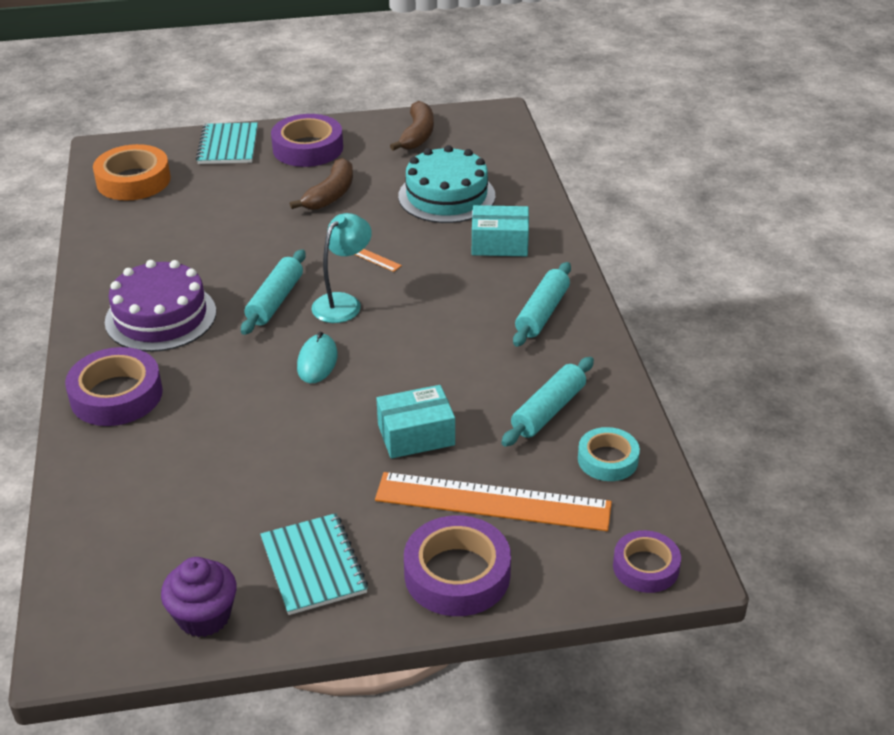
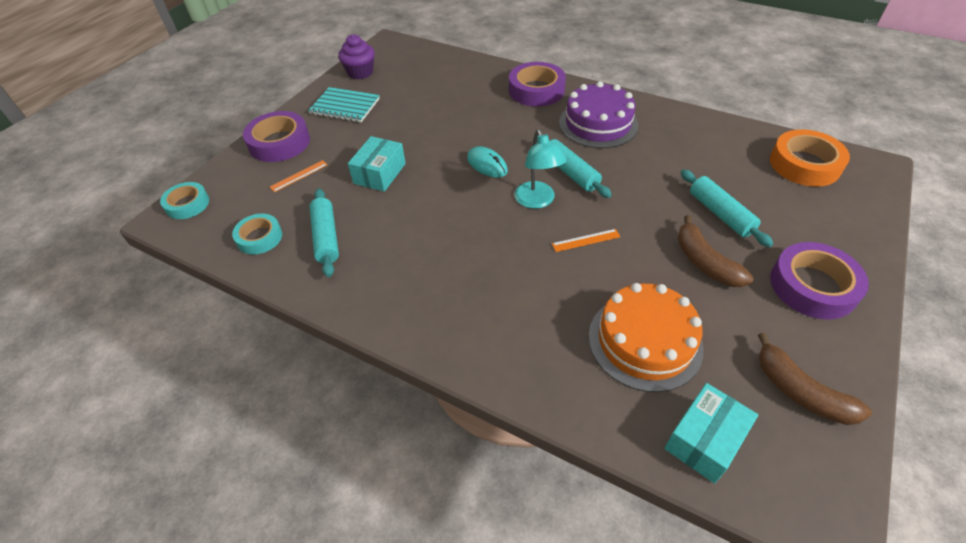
camera: 130 degrees right, 10 degrees up
turquoise notebook [196,122,258,164] -> none
orange ruler [375,472,612,531] -> orange ruler [270,160,328,192], size x0.40
turquoise cake [398,145,495,223] -> orange cake [589,283,704,392]
turquoise box [472,205,529,256] -> turquoise box moved to [664,383,758,483]
turquoise rolling pin [513,262,571,347] -> turquoise rolling pin moved to [680,169,773,247]
purple tape [613,530,681,593] -> turquoise tape [160,182,209,219]

